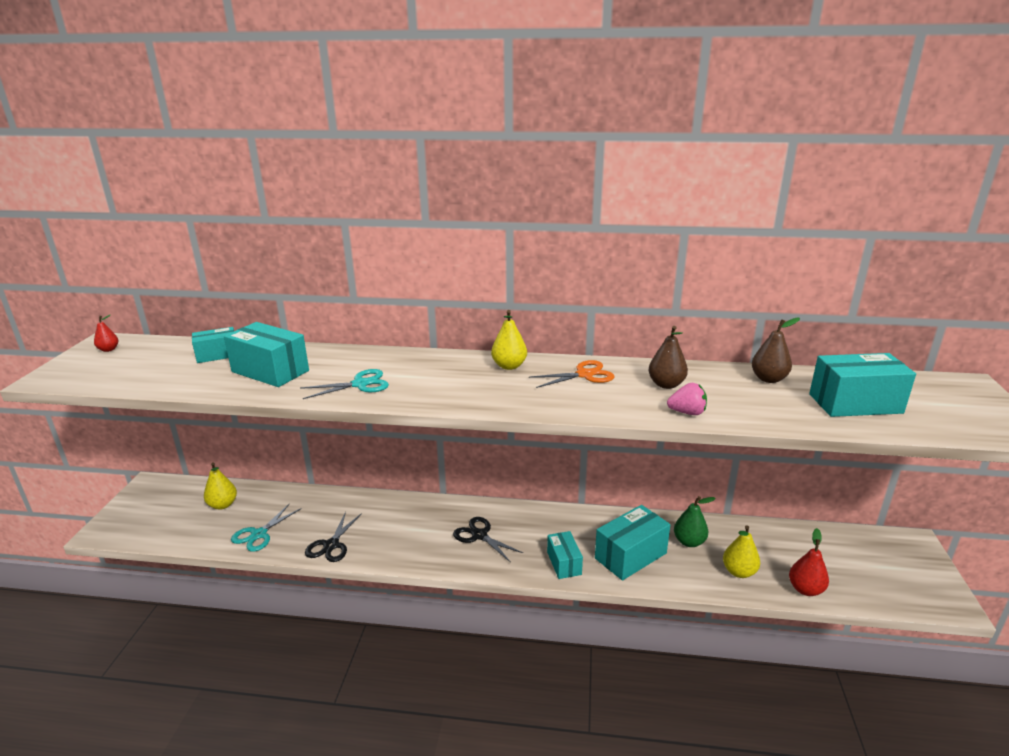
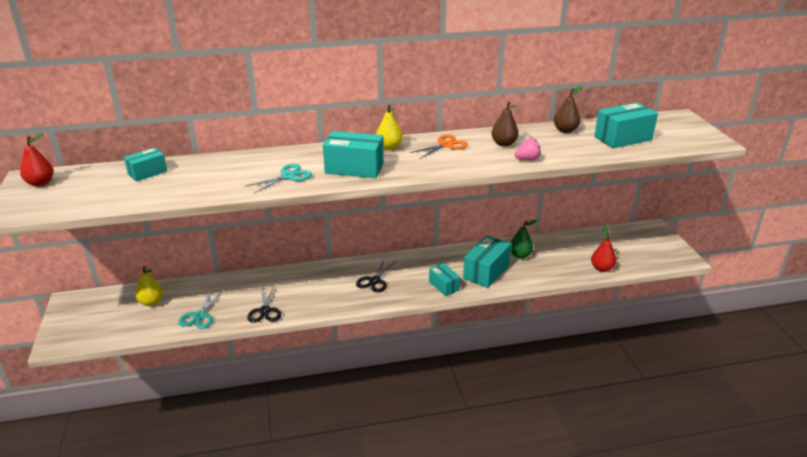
camera: 20 degrees left, 5 degrees up
red pear [94,315,118,352] -> red pear [20,133,54,187], size x1.57
turquoise box [224,322,309,387] -> turquoise box moved to [323,131,384,178]
black scissors [453,517,523,562] -> black scissors turned 90 degrees counterclockwise [356,259,396,293]
yellow pear [723,525,760,578] -> none

